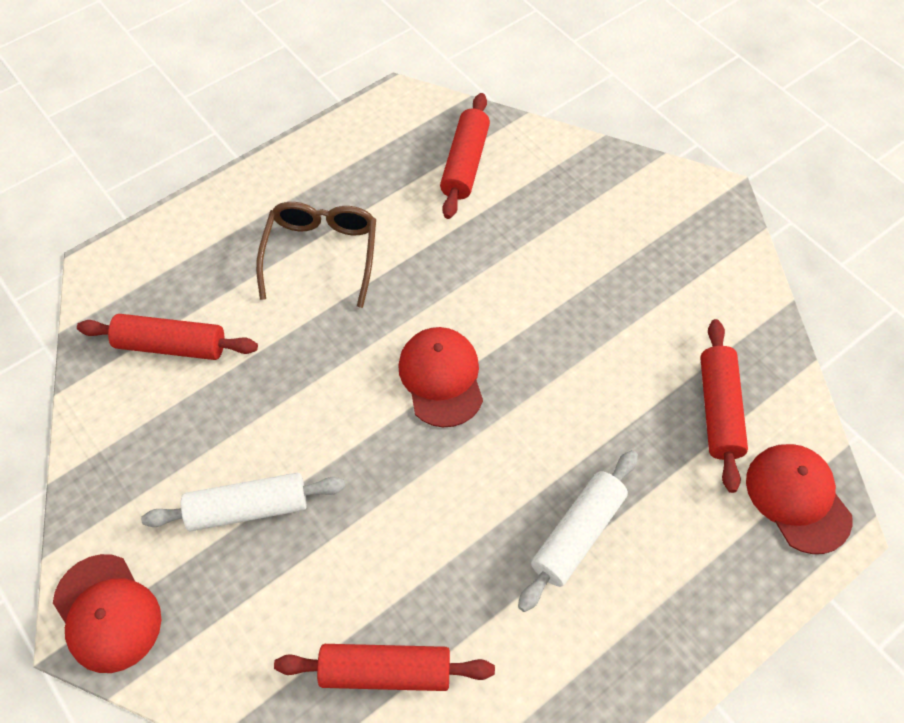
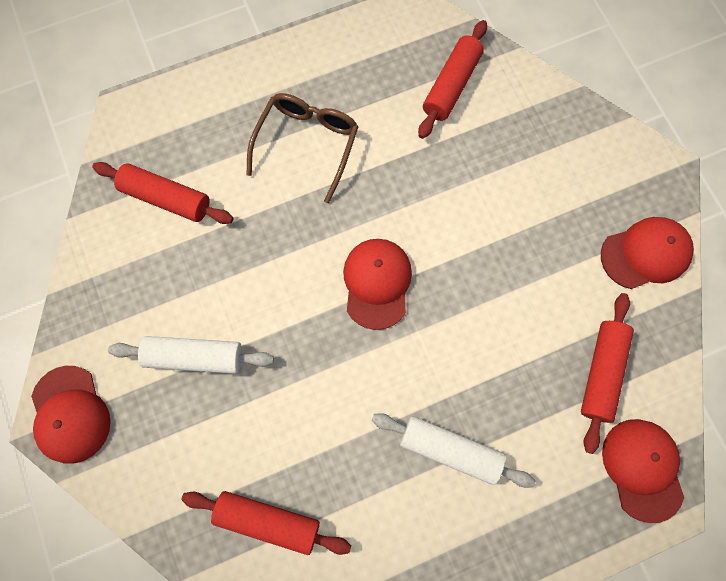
camera: 15 degrees right, 15 degrees up
white rolling pin [518,450,638,612] -> white rolling pin turned 60 degrees clockwise [372,413,536,488]
none -> red cap [601,217,694,289]

